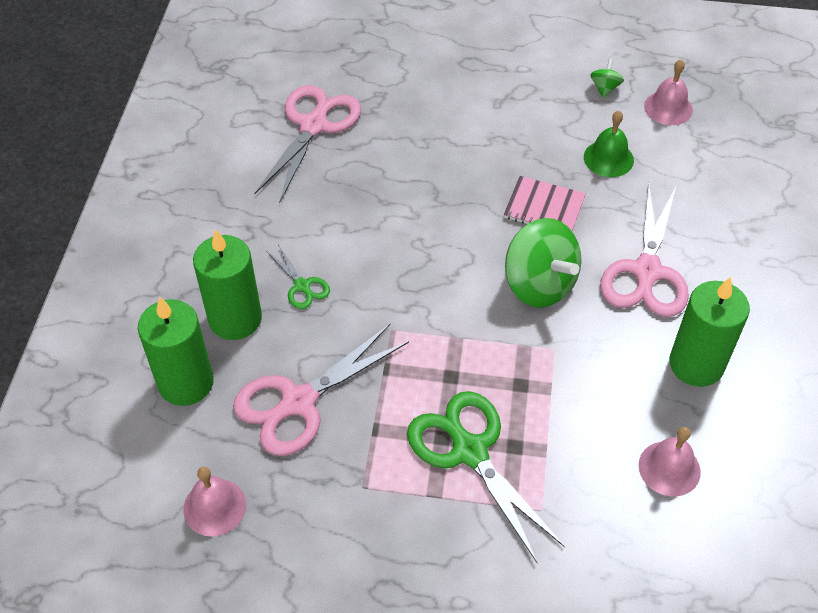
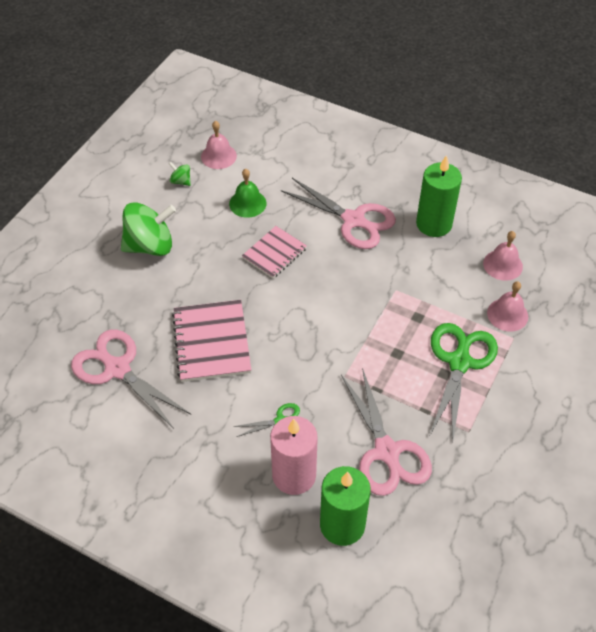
camera: 70 degrees left, 0 degrees up
pink bell [183,467,246,537] -> pink bell moved to [487,281,528,332]
green candle [193,229,262,340] -> pink candle [270,416,318,495]
green scissors [407,391,565,563] -> green scissors turned 120 degrees clockwise [430,323,498,442]
green spinning top [505,218,581,308] -> green spinning top moved to [121,202,176,256]
none -> pink notebook [172,300,251,382]

